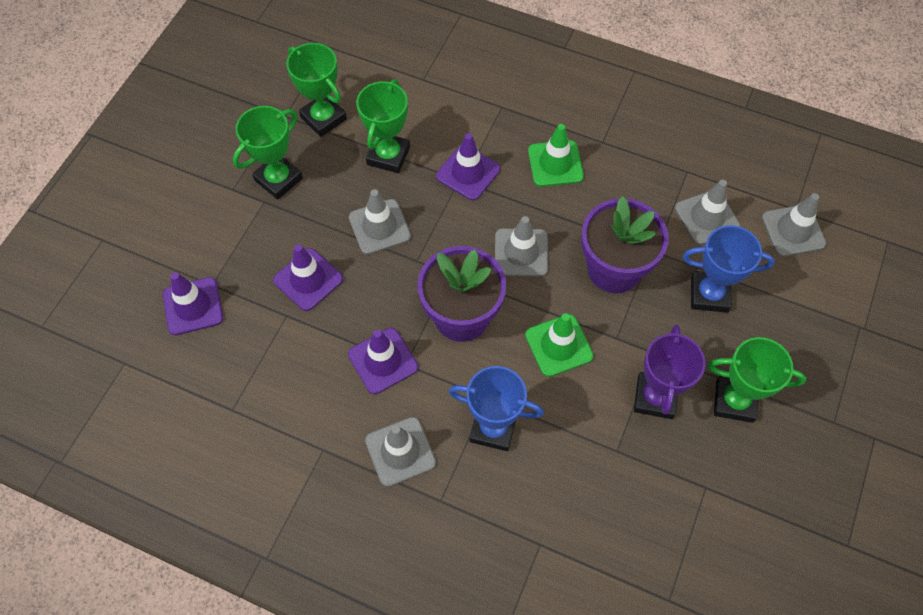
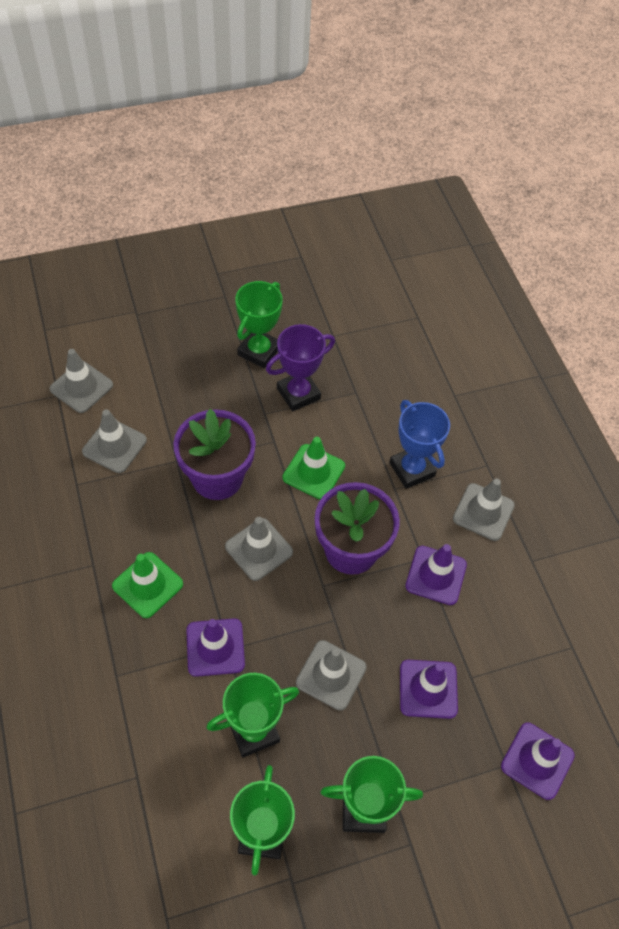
camera: 135 degrees left, 5 degrees down
blue trophy [683,225,775,313] -> none
green trophy [708,337,806,423] -> green trophy turned 60 degrees clockwise [235,281,283,368]

